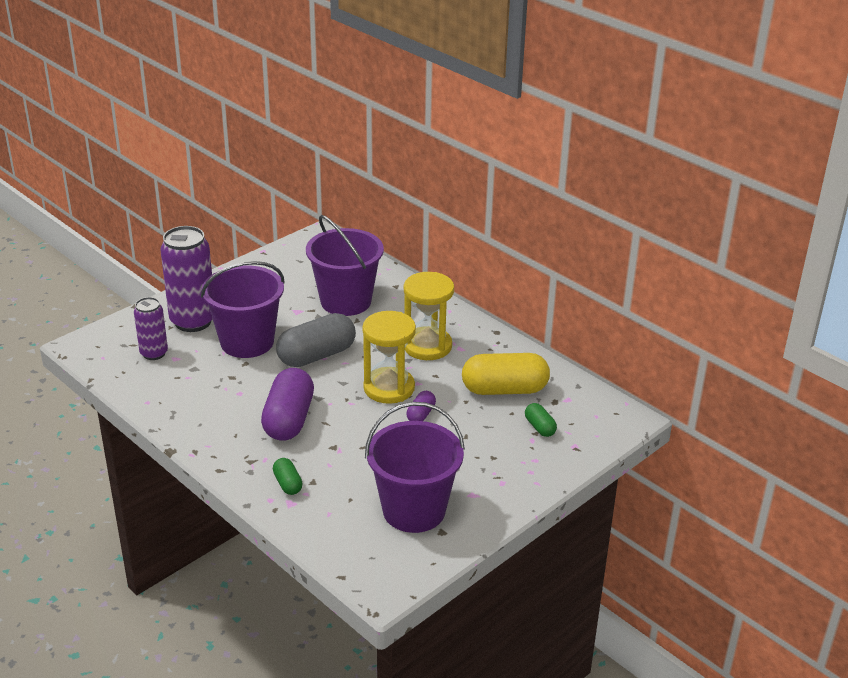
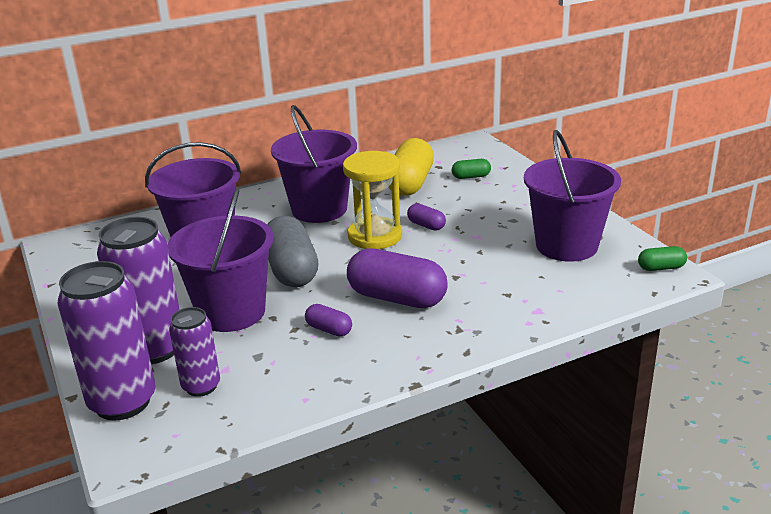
camera: 70 degrees left, 5 degrees down
green capsule [273,458,303,495] -> green capsule moved to [638,246,687,271]
yellow hourglass [404,272,454,360] -> purple bucket [271,105,357,223]
none -> purple can [57,261,156,421]
none -> purple capsule [305,304,352,337]

